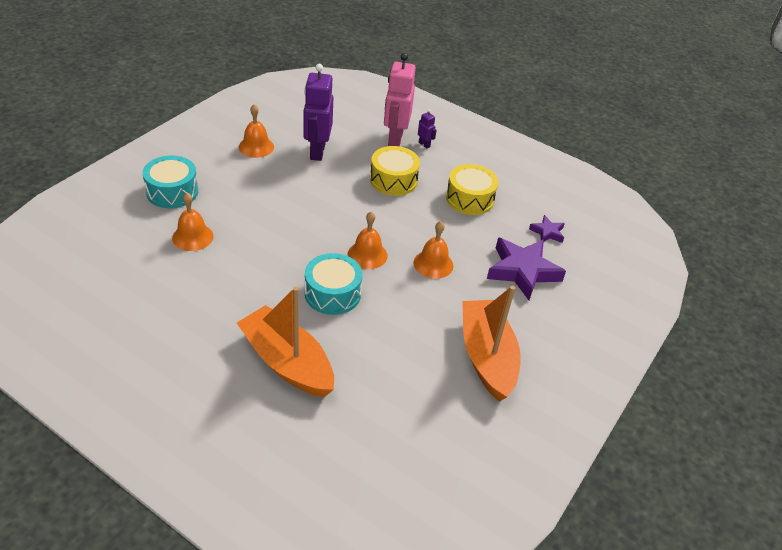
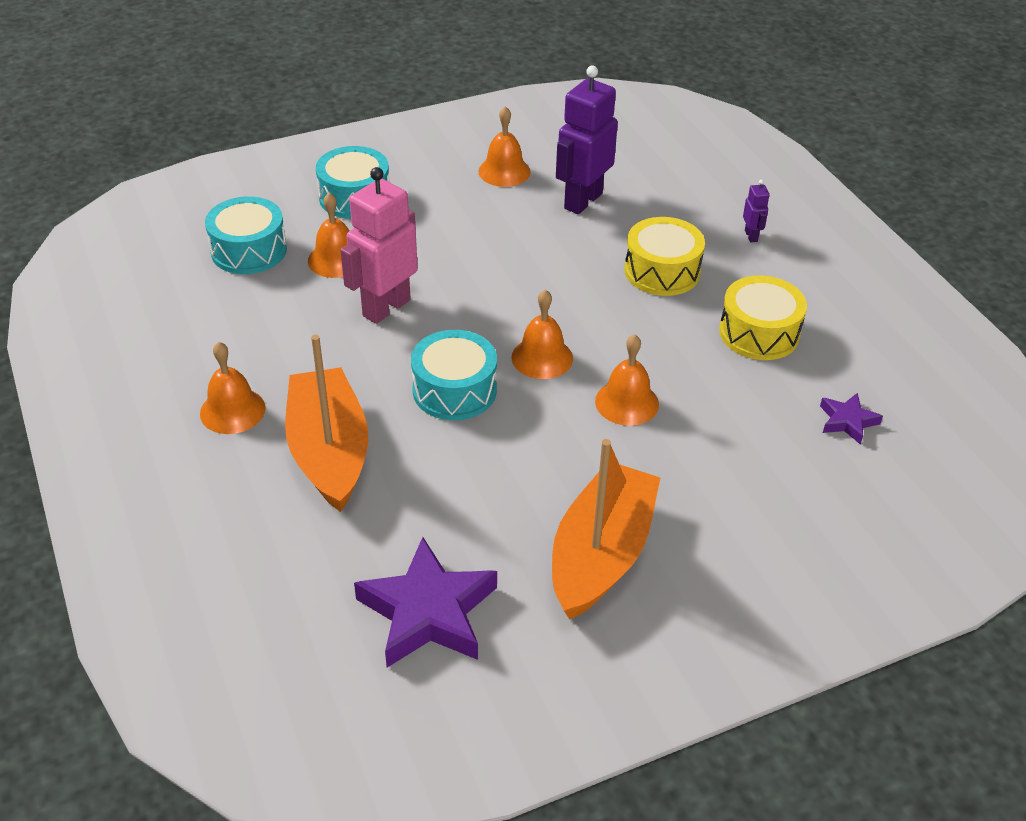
camera: 35 degrees right, 0 degrees up
pink robot [384,53,416,146] -> pink robot moved to [341,167,418,324]
purple star [487,238,566,300] -> purple star moved to [354,537,497,668]
none -> orange bell [200,342,266,434]
none -> turquoise drum [205,196,287,274]

